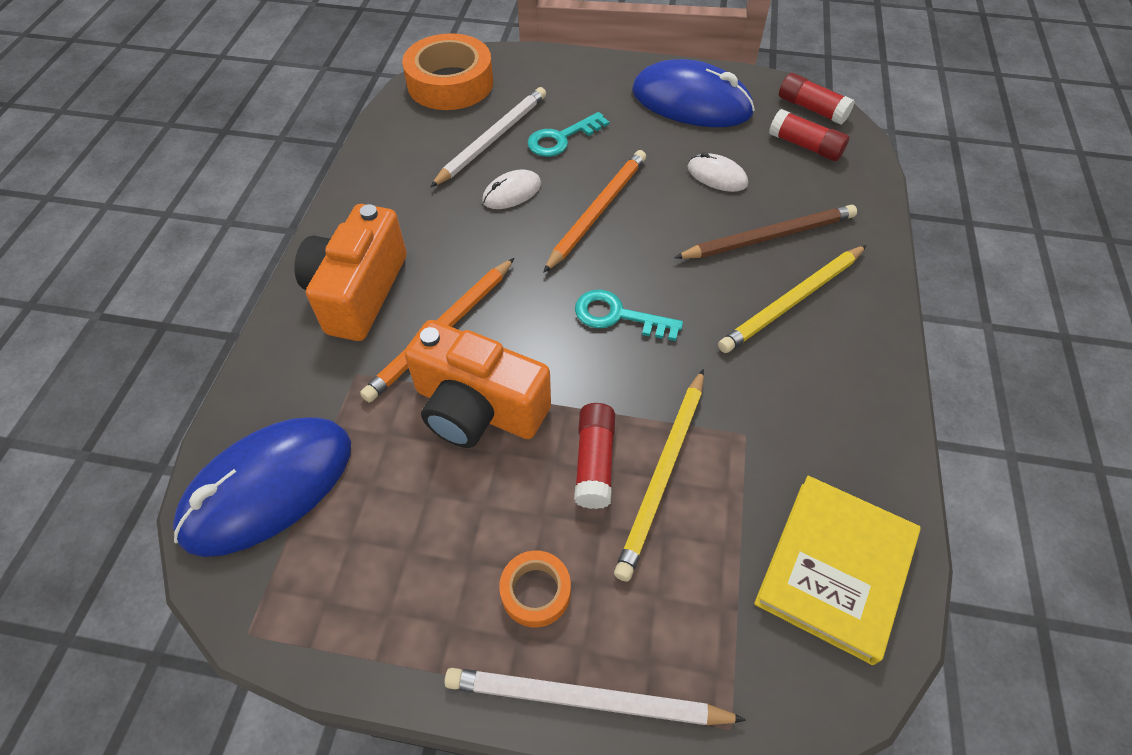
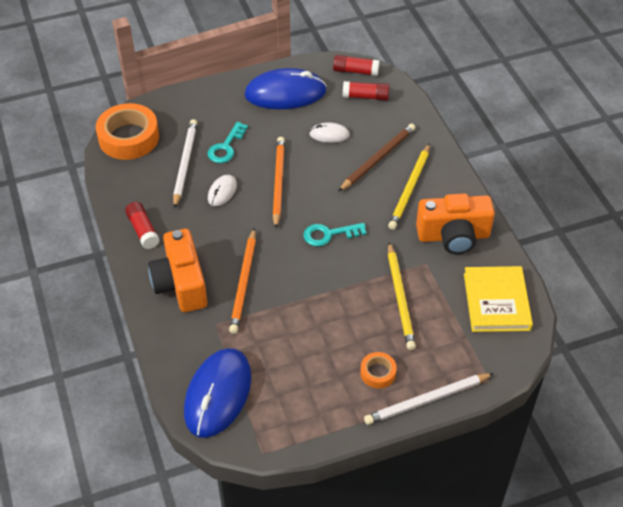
camera: 30 degrees left, 5 degrees down
orange camera [404,320,551,448] -> orange camera moved to [416,193,495,254]
red glue stick [574,403,615,509] -> red glue stick moved to [125,202,160,249]

